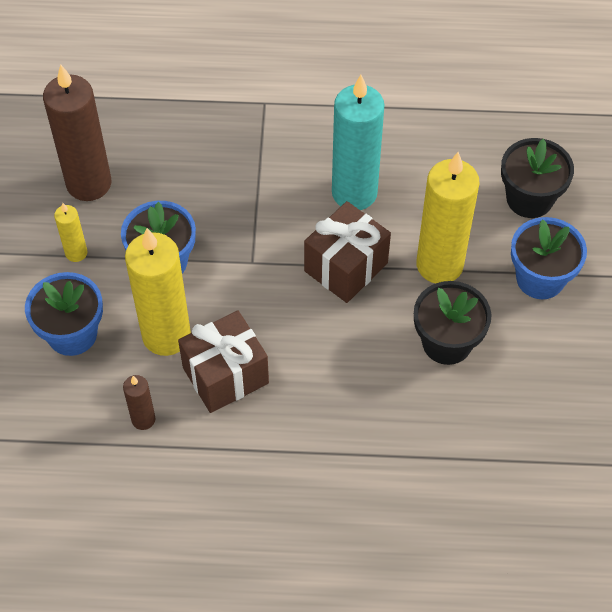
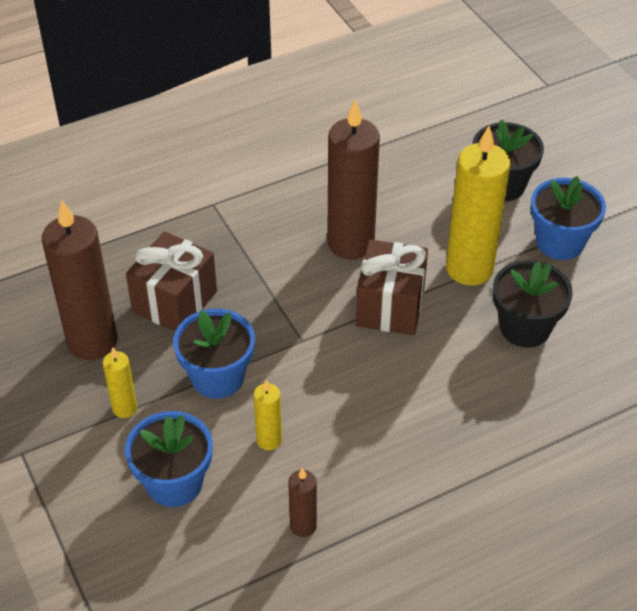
camera: 30 degrees left, 10 degrees down
yellow candle [125,228,191,356] -> yellow candle [254,380,282,450], size x0.47
brown gift [178,310,269,413] -> brown gift moved to [126,231,217,332]
turquoise candle [332,75,384,210] -> brown candle [327,100,380,259]

